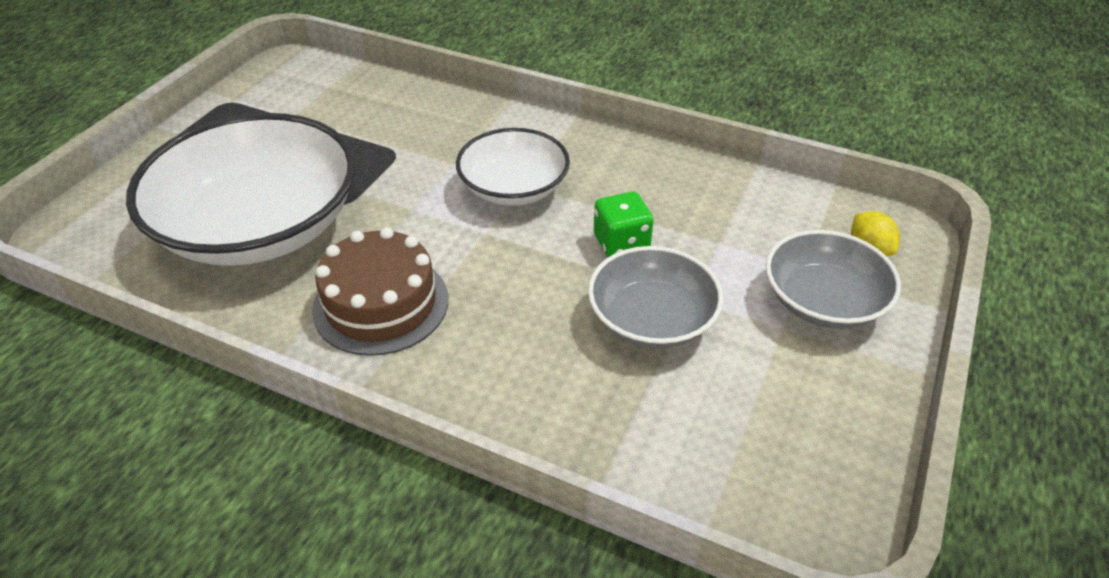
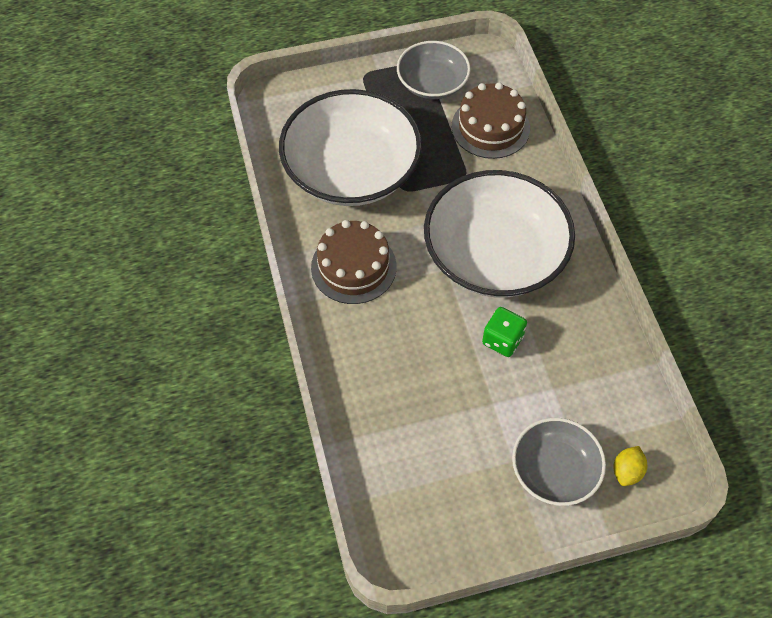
camera: 50 degrees right, 15 degrees up
white bowl [456,128,570,206] -> white bowl [424,170,575,298], size x1.80
grey bowl [588,246,723,348] -> grey bowl moved to [397,41,471,99]
none -> brown cake [452,82,530,159]

